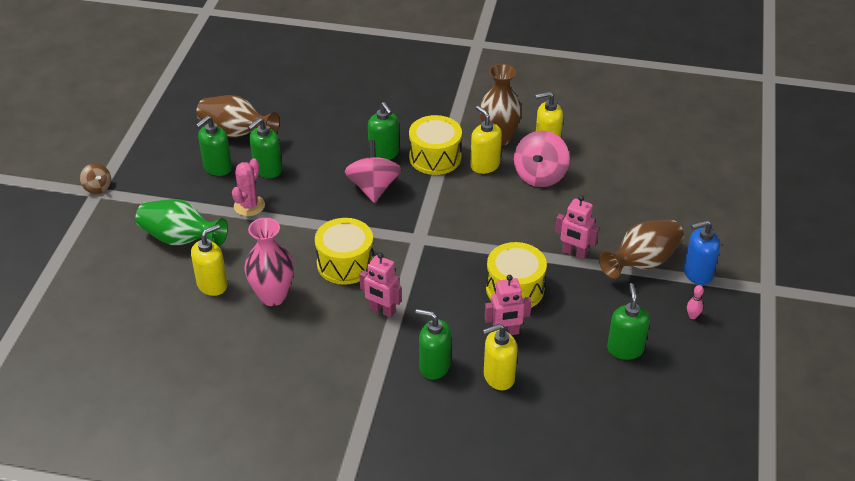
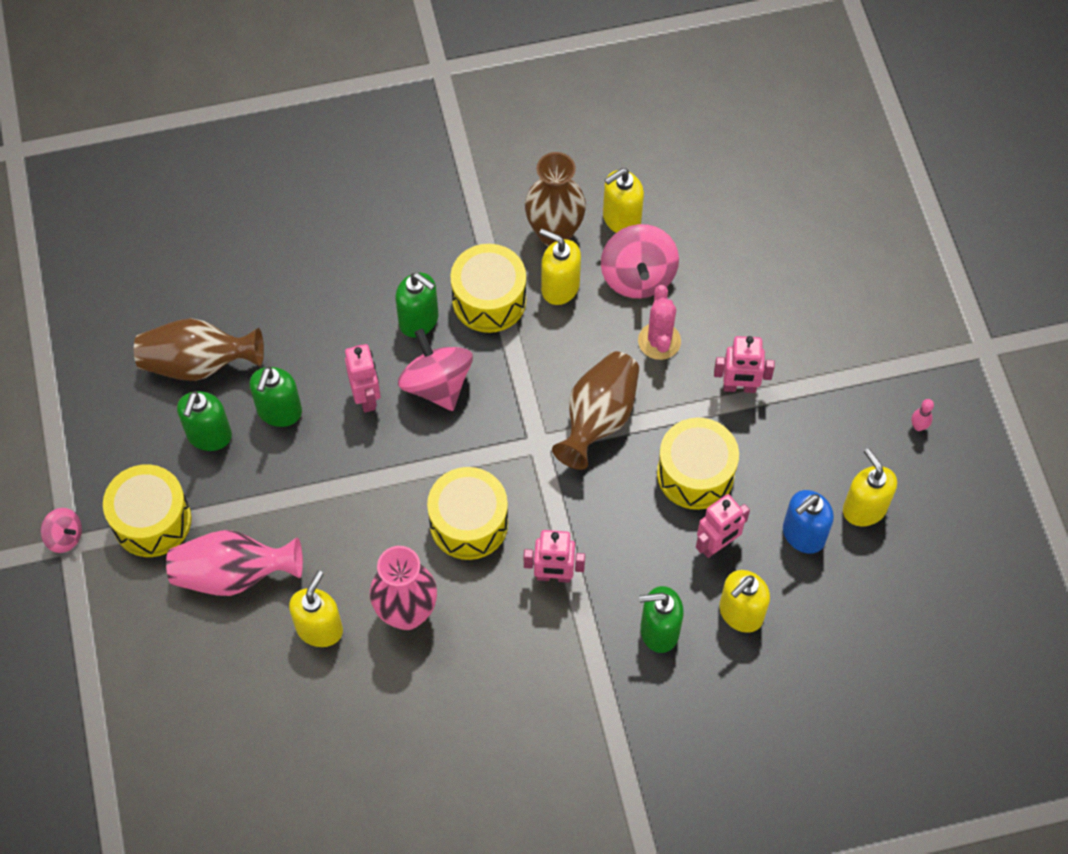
camera: 25 degrees left, 20 degrees up
brown spinning top [80,163,111,194] -> pink spinning top [41,508,82,553]
green vase [136,199,228,246] -> pink vase [166,530,303,596]
pink cactus [232,158,265,216] -> pink cactus moved to [638,285,681,360]
brown vase [599,219,684,279] -> brown vase moved to [552,351,640,470]
green soap dispenser [607,283,650,360] -> yellow soap dispenser [843,448,897,526]
blue soap dispenser [684,220,720,285] -> blue soap dispenser moved to [783,490,834,554]
none -> yellow drum [103,464,192,557]
none -> pink robot [345,344,381,413]

